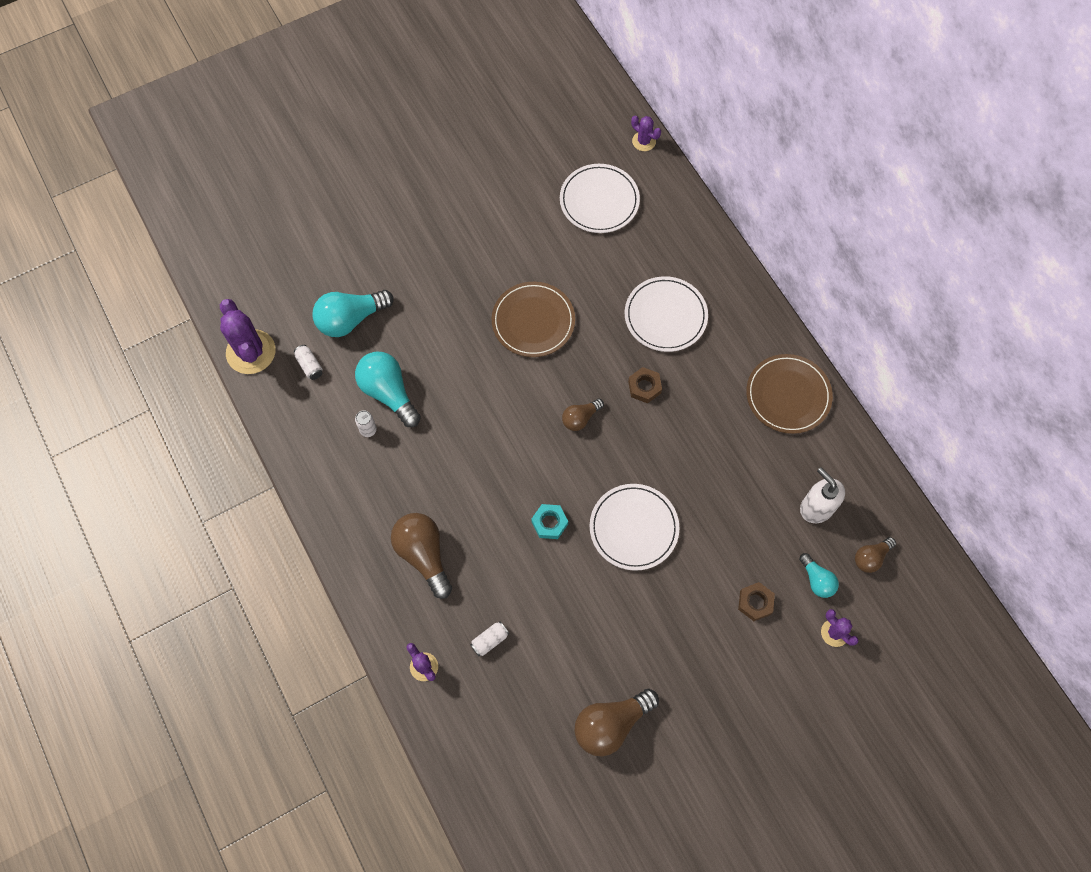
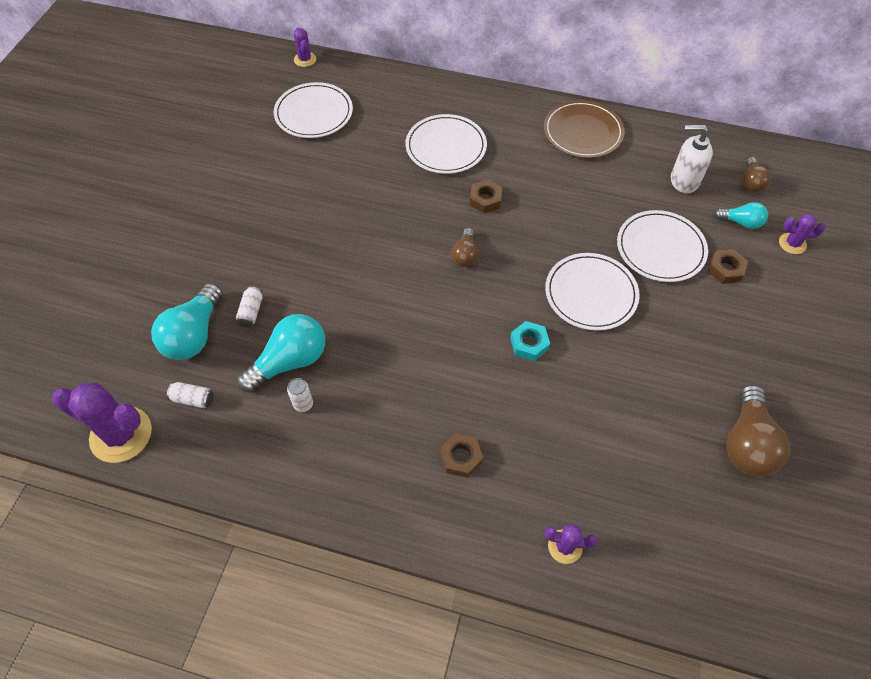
camera: 45 degrees left, 10 degrees down
turquoise light bulb [355,352,421,427] -> turquoise light bulb turned 135 degrees clockwise [237,314,325,393]
brown light bulb [391,513,452,599] -> brown nut [440,433,483,478]
white can [470,622,509,656] -> white can moved to [236,287,262,327]
brown plate [492,282,575,357] -> none
purple cactus [631,115,661,151] -> purple cactus turned 75 degrees clockwise [294,28,316,67]
none -> white plate [617,210,708,282]

